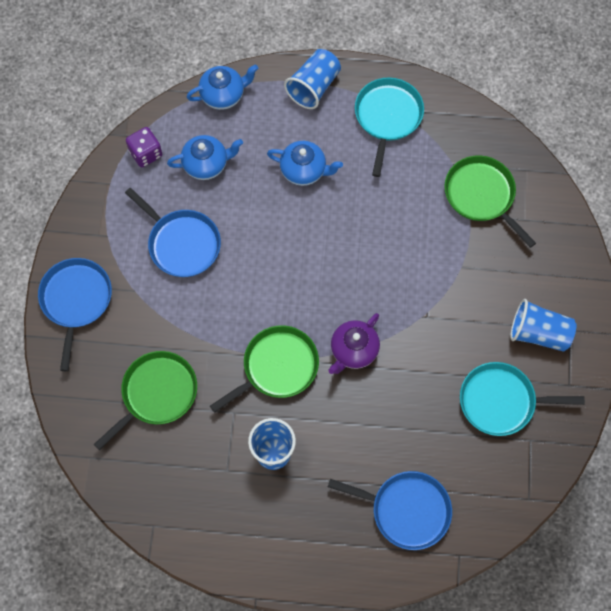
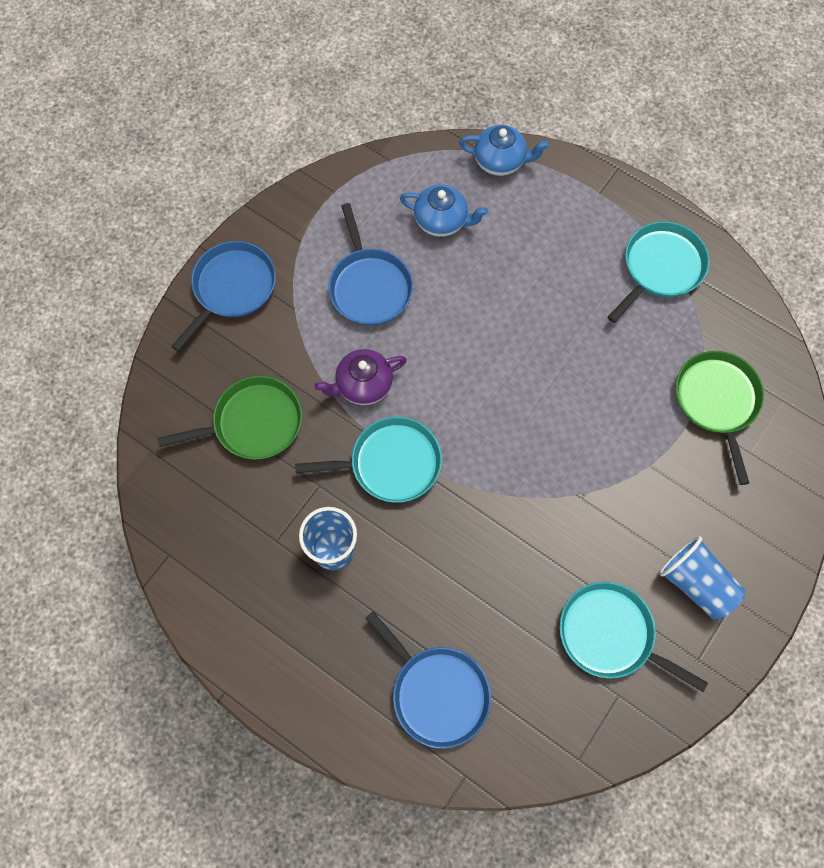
camera: 30 degrees right, 0 degrees up
purple dice [126,127,162,167] -> none
green pan [210,325,319,413] -> turquoise pan [295,417,442,503]
blue teapot [267,141,343,186] -> none
blue cup [284,49,341,109] -> none
purple teapot [328,313,380,374] -> purple teapot moved to [314,349,407,405]

